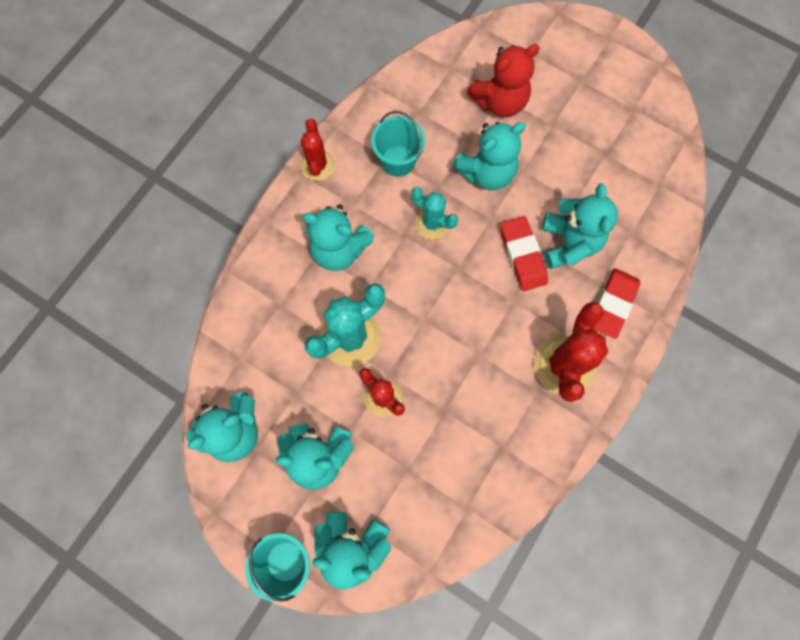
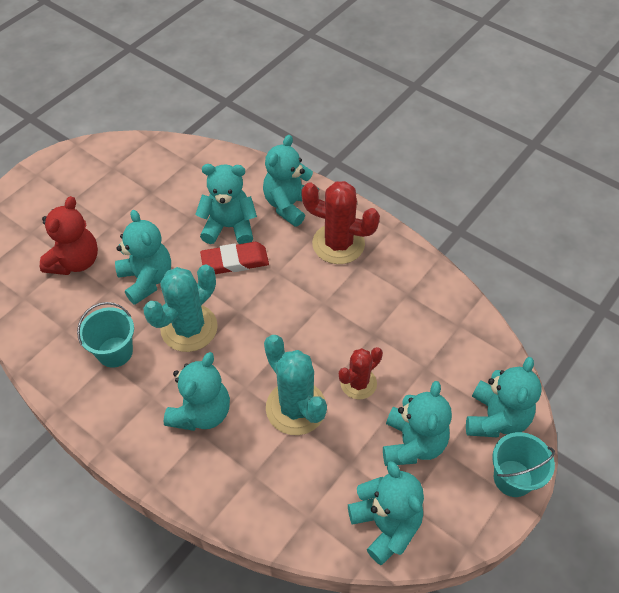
camera: 85 degrees left, 20 degrees down
red cactus [300,118,335,181] -> none
turquoise cactus [411,187,458,239] -> turquoise cactus [143,265,218,352], size x1.63
red teddy bear [467,44,540,117] -> red teddy bear turned 45 degrees clockwise [40,196,98,275]
red eraser [594,268,640,339] -> turquoise teddy bear [263,135,319,227]

